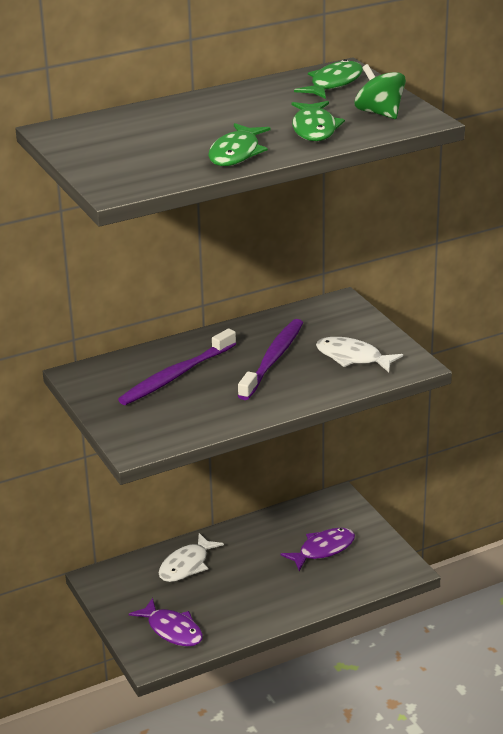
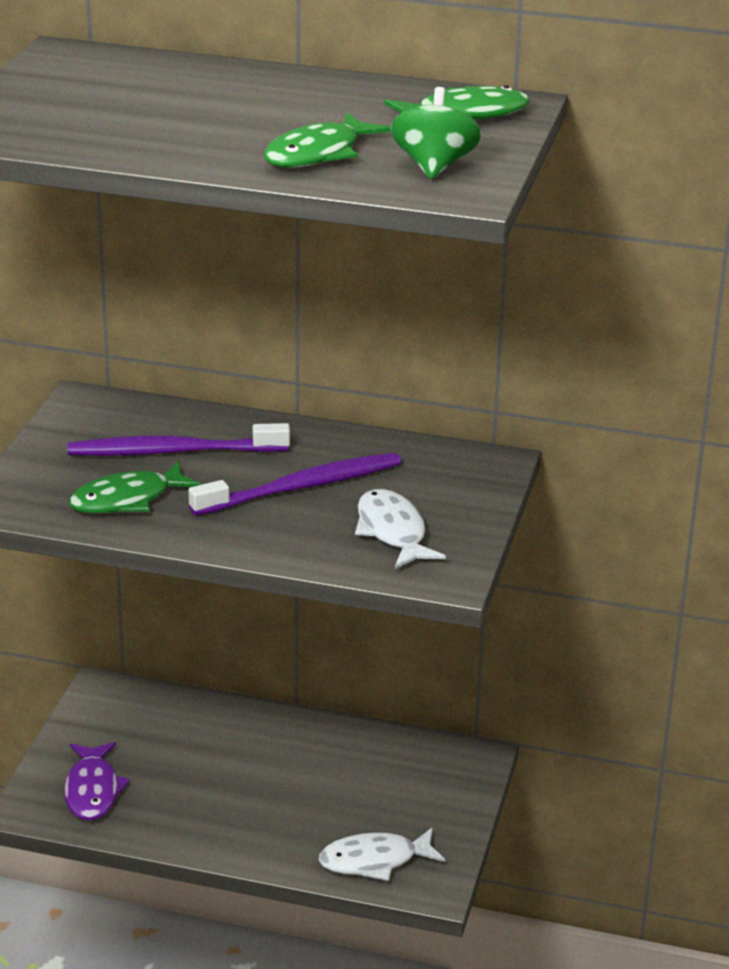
camera: 40 degrees right, 0 degrees up
white fish [159,533,224,582] -> white fish moved to [319,828,445,881]
green fish [208,123,271,166] -> green fish moved to [69,461,202,513]
purple fish [280,528,355,571] -> none

